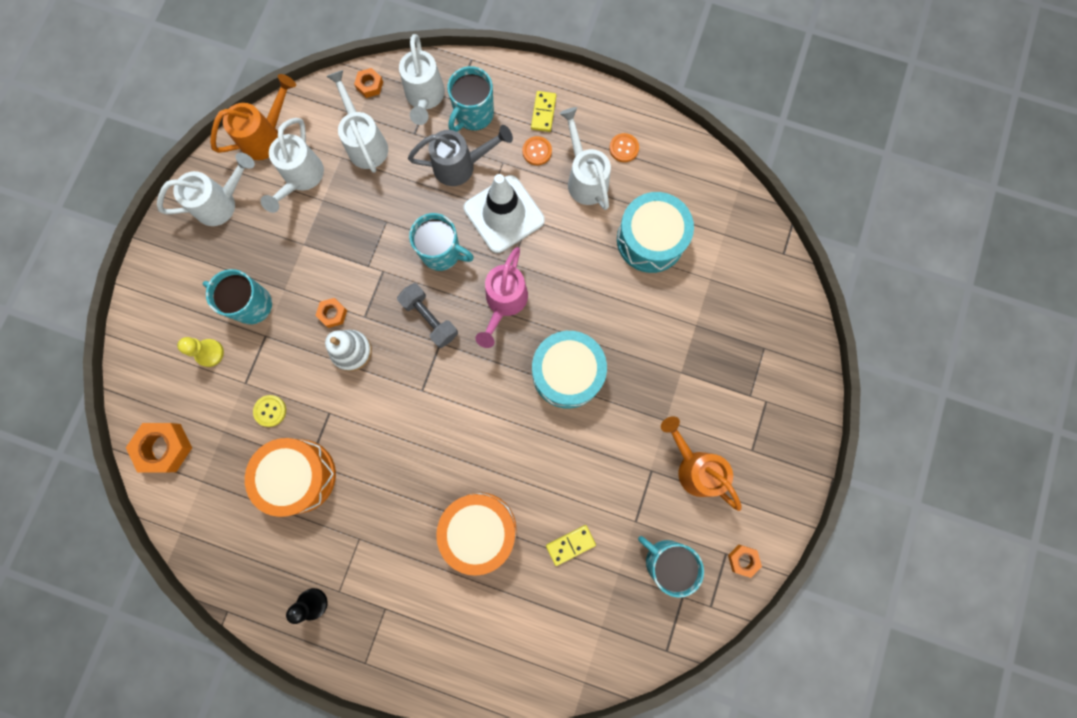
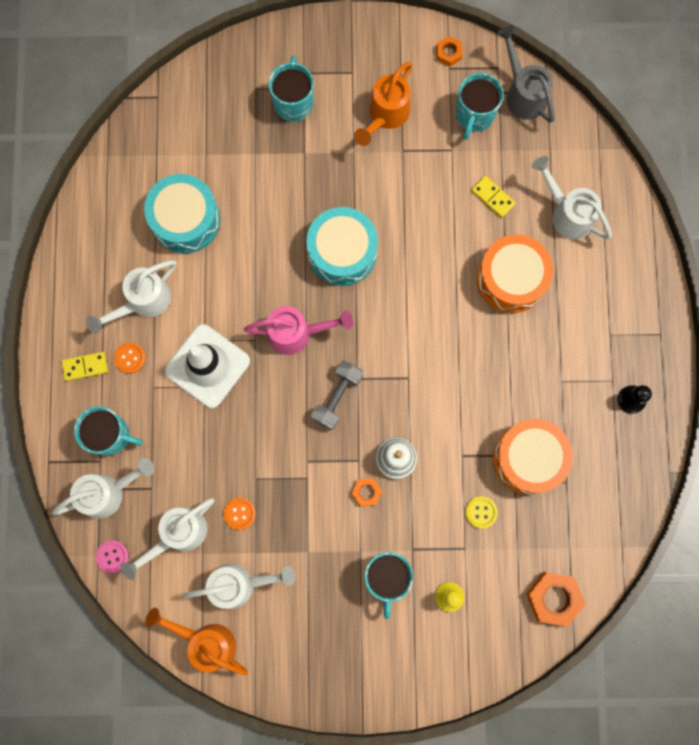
camera: 110 degrees left, 0 degrees up
white watering can [157,153,255,226] -> white watering can moved to [532,156,612,240]
orange nut [354,68,383,98] -> pink button [96,541,129,573]
grey watering can [408,125,513,186] -> grey watering can moved to [497,26,555,123]
turquoise mug [409,213,474,271] -> turquoise mug moved to [269,56,314,122]
orange button [609,133,639,162] -> orange button moved to [223,498,256,530]

